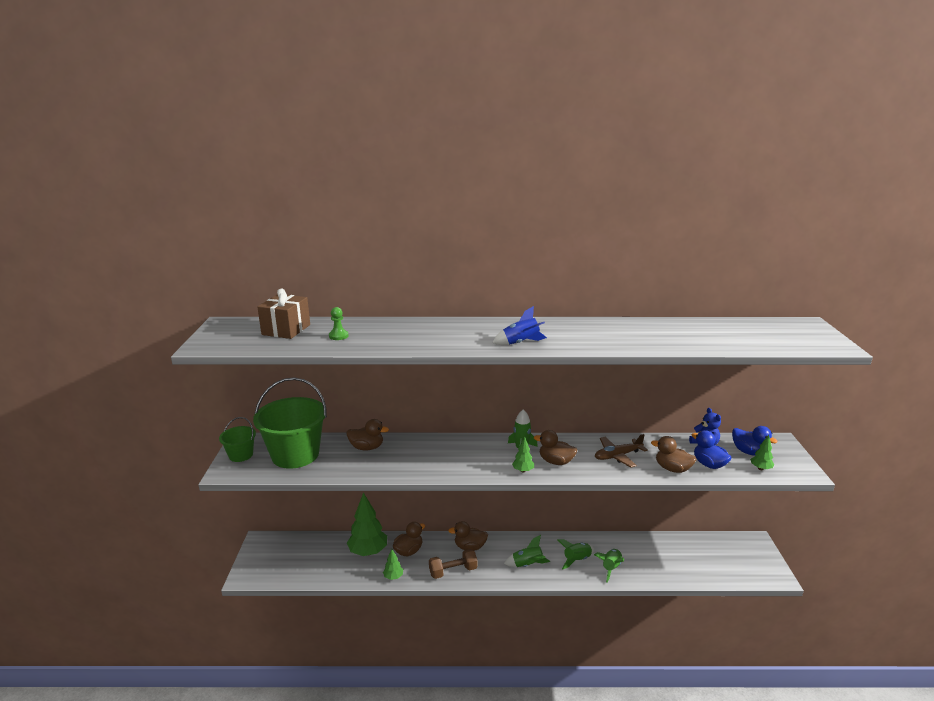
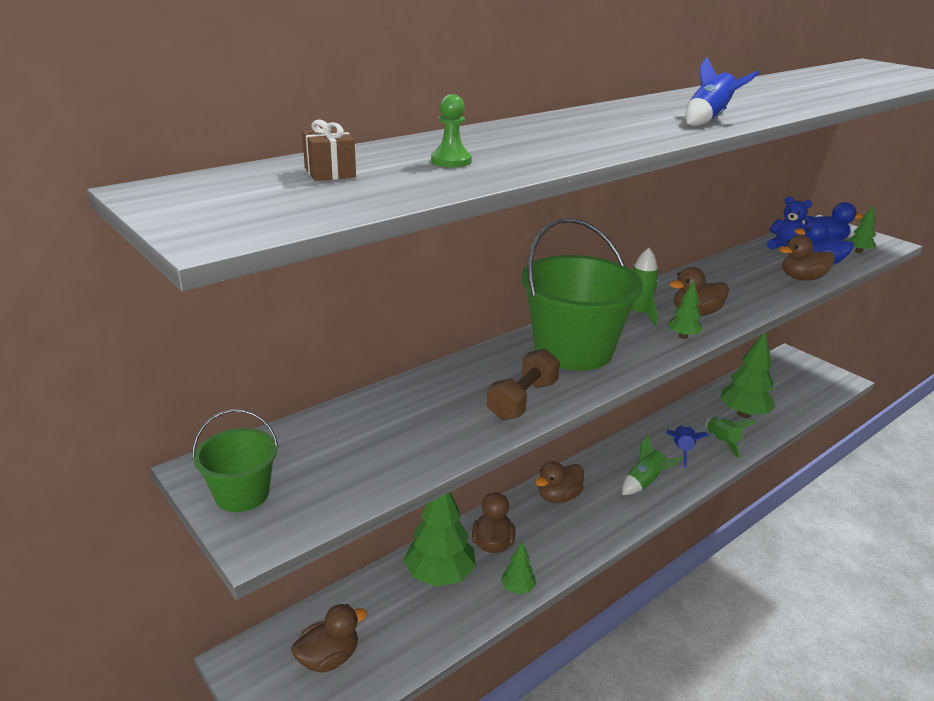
camera: 40 degrees left, 5 degrees up
green bucket [253,377,327,469] -> green bucket moved to [521,218,643,371]
brown gift [257,288,310,339] -> brown gift [302,119,356,181], size x0.55
brown duck [347,419,389,450] -> brown duck moved to [291,604,367,673]
brown dumbbell [429,549,477,579] -> brown dumbbell moved to [487,349,560,420]
green rocket [558,539,594,569] -> blue rocket [666,425,709,468]
brown plane [595,434,648,468] -> none
none -> green tree [720,333,776,418]

